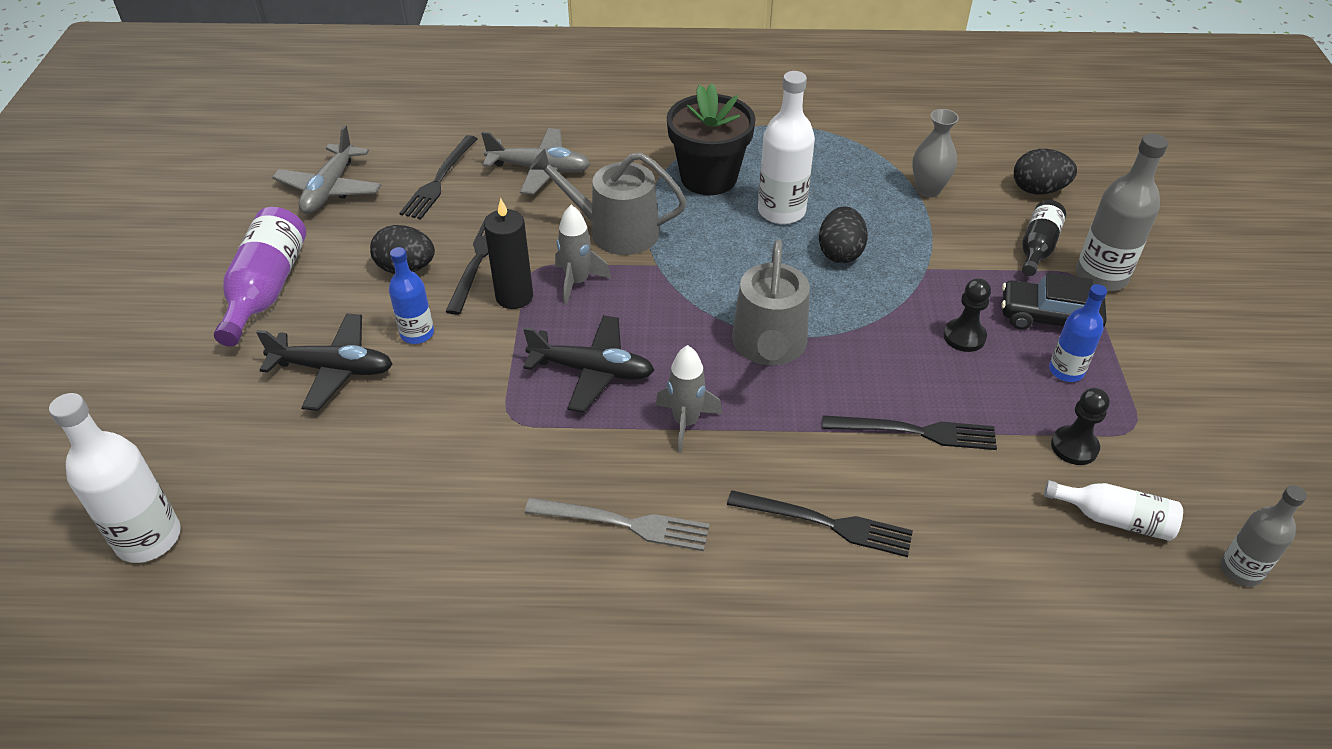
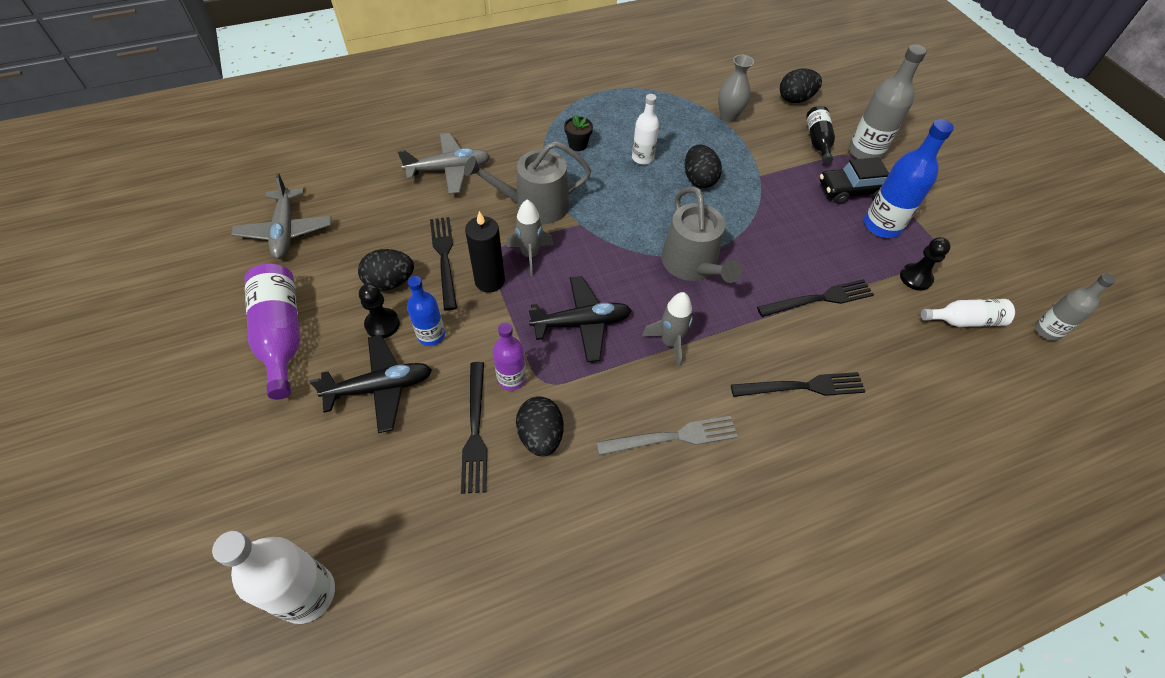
camera: 25 degrees left, 10 degrees up
black fork [400,135,478,219] -> black fork moved to [461,362,487,494]
black flower pot [667,83,756,195] -> black flower pot [564,115,593,151], size x0.43
white bottle [758,71,815,224] -> white bottle [632,94,659,165], size x0.62
black pawn [944,278,991,352] -> black pawn moved to [359,283,400,338]
blue bottle [1049,284,1107,382] -> blue bottle [864,119,954,238], size x1.60
none -> purple bottle [493,322,526,390]
none -> black egg [516,396,563,457]

